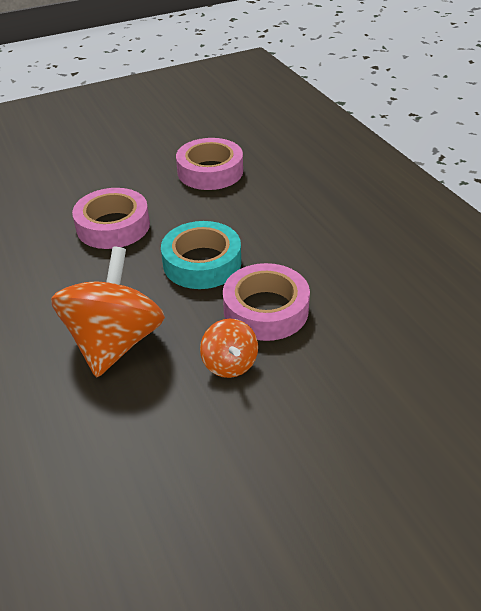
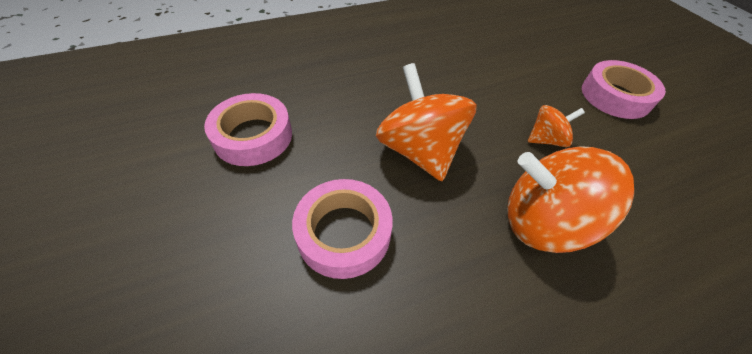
camera: 90 degrees left, 10 degrees up
turquoise tape [161,221,241,289] -> orange spinning top [376,63,477,181]
pink tape [223,263,310,341] -> pink tape moved to [582,60,666,119]

